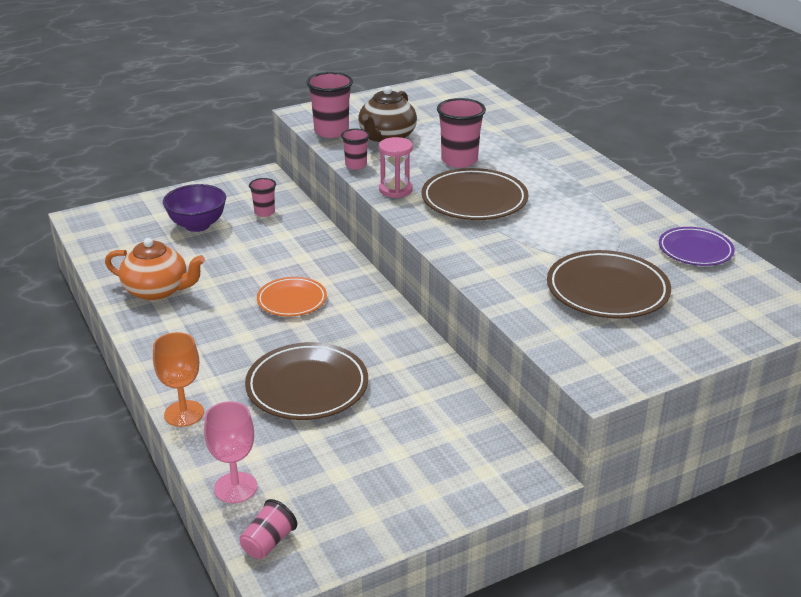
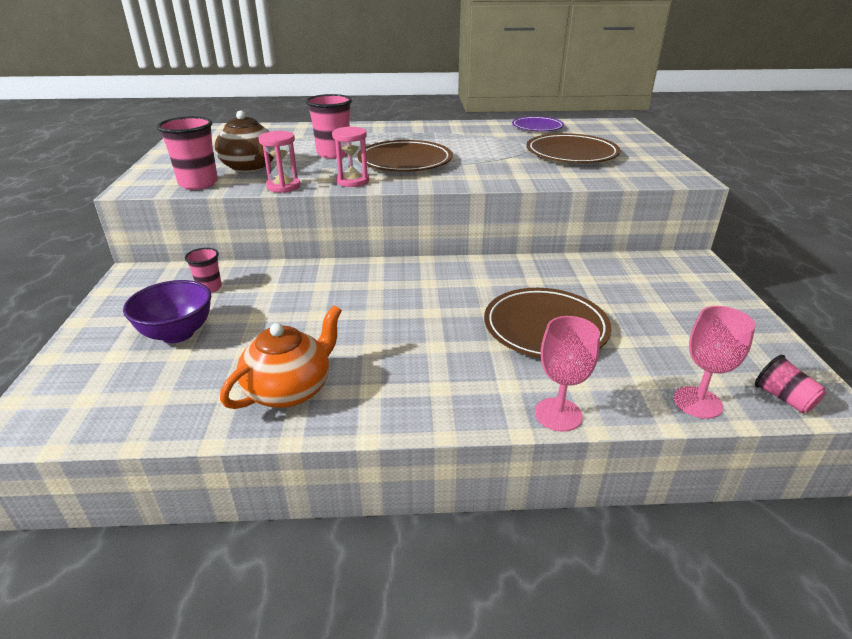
camera: 65 degrees left, 0 degrees up
orange goblet [153,332,204,427] -> pink goblet [535,316,600,432]
orange plate [257,277,327,317] -> none
pink cup [341,129,370,170] -> pink hourglass [258,131,301,193]

